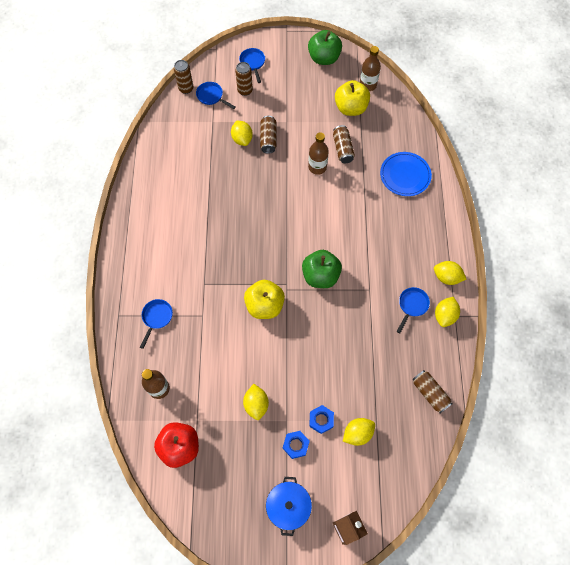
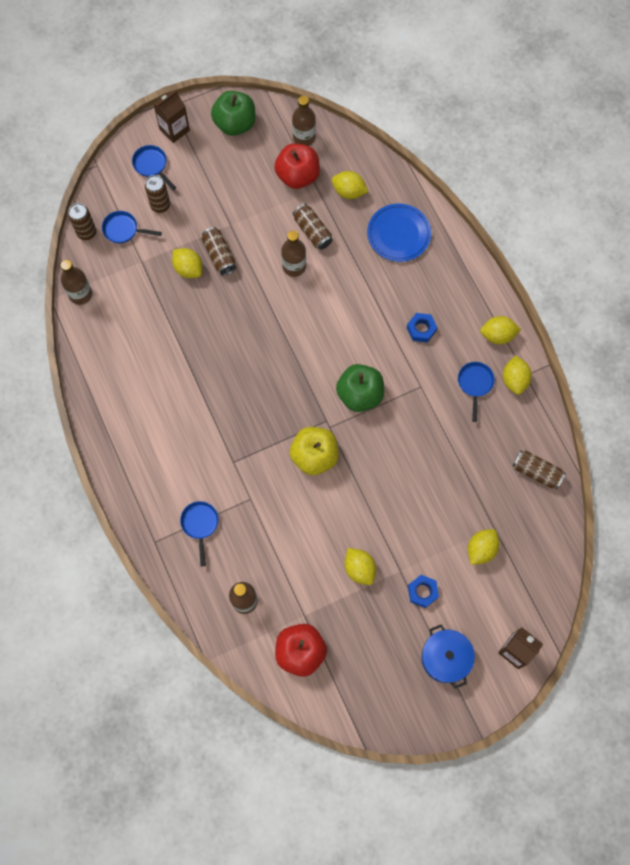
camera: 25 degrees left, 5 degrees up
blue nut [309,405,334,434] -> blue nut moved to [407,313,437,343]
yellow apple [335,80,370,116] -> red apple [274,143,320,189]
none -> brown bottle [60,260,92,305]
none -> brown carton [153,91,190,143]
none -> yellow lemon [332,171,368,199]

